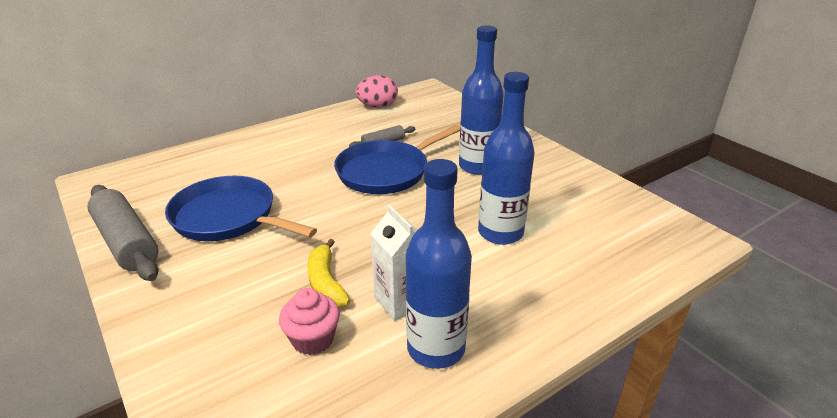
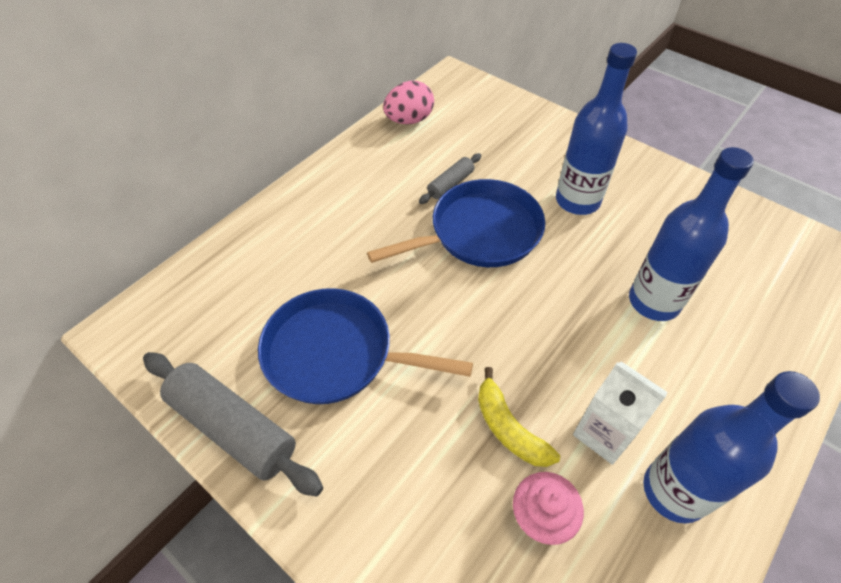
camera: 15 degrees left, 20 degrees up
blue pan [334,125,460,194] -> blue pan turned 150 degrees counterclockwise [367,179,545,267]

